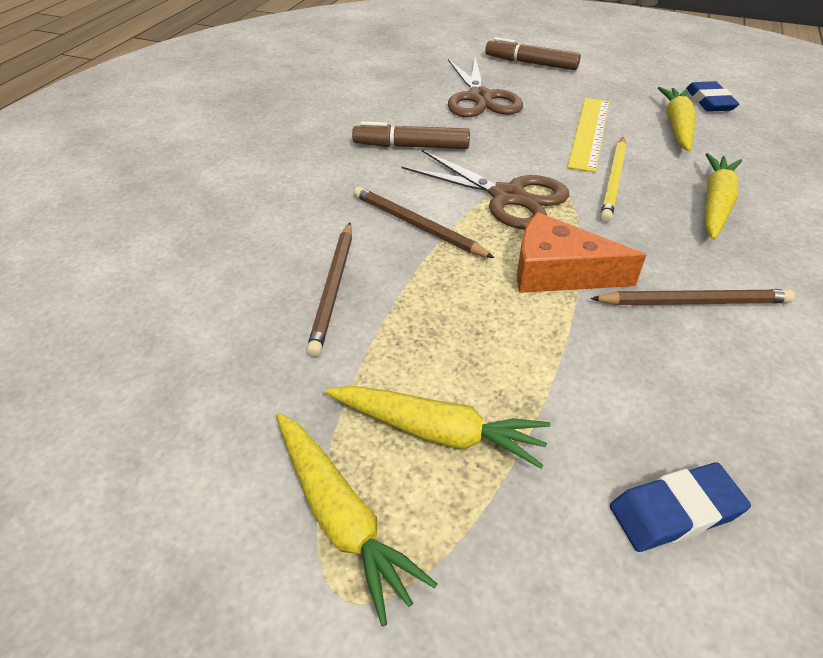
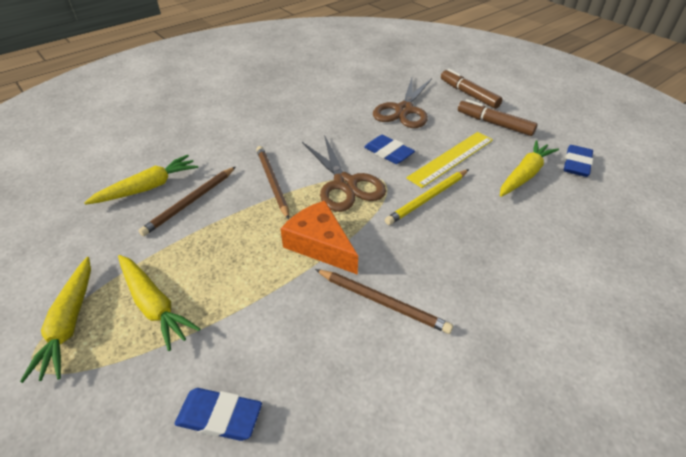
camera: 30 degrees right, 0 degrees up
brown marker [352,121,470,149] -> brown marker moved to [458,99,538,136]
yellow carrot [705,153,742,240] -> yellow carrot moved to [84,155,198,205]
none -> blue eraser [364,135,415,164]

